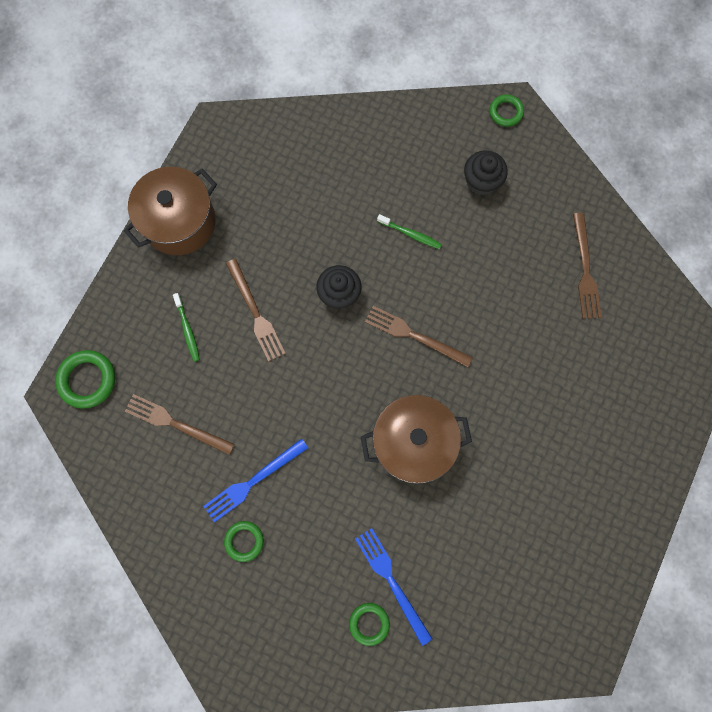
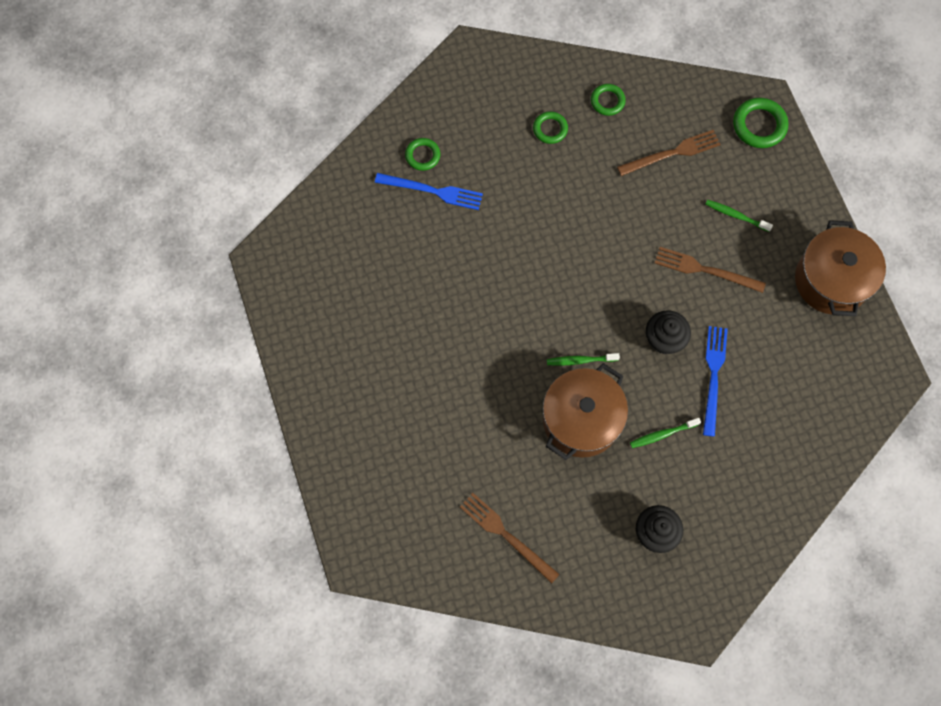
camera: 135 degrees right, 5 degrees down
blue fork [203,438,308,522] -> blue fork moved to [703,326,728,437]
brown pot [361,395,472,484] -> brown pot moved to [543,363,628,460]
brown fork [365,306,473,367] -> green toothbrush [547,353,620,366]
green ring [490,94,524,127] -> green ring moved to [591,84,626,116]

